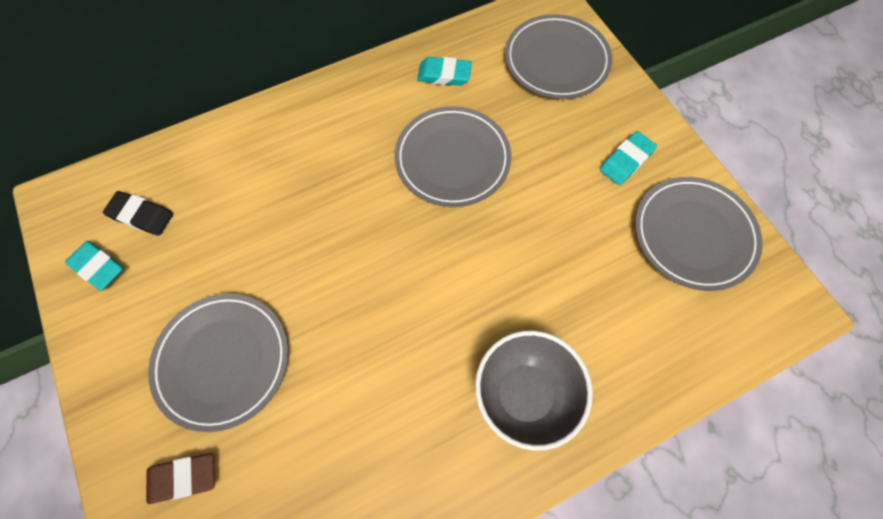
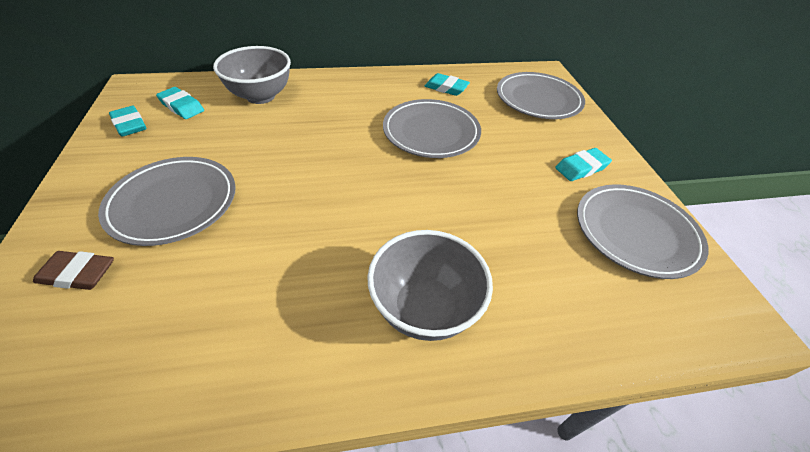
camera: 15 degrees right, 20 degrees down
black eraser [103,191,173,236] -> turquoise eraser [156,87,204,119]
none -> grey bowl [213,46,291,104]

